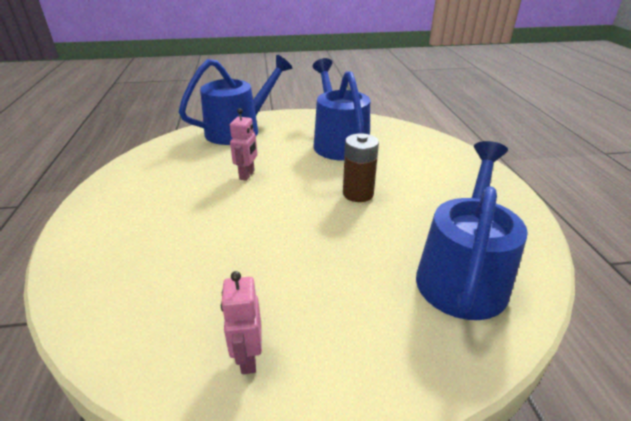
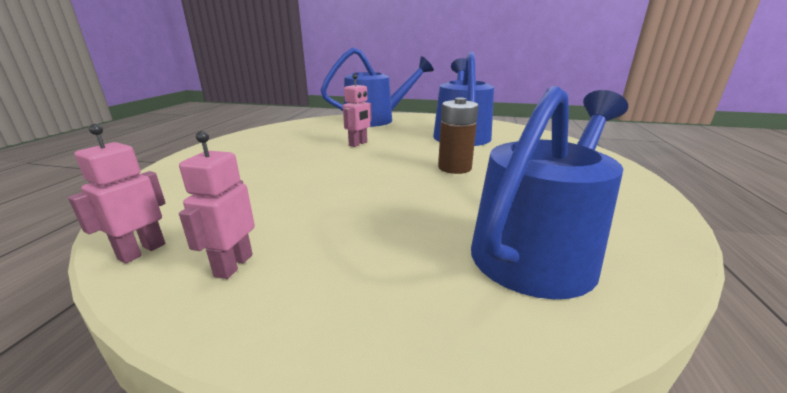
camera: 20 degrees right, 10 degrees down
none -> pink robot [68,124,165,263]

